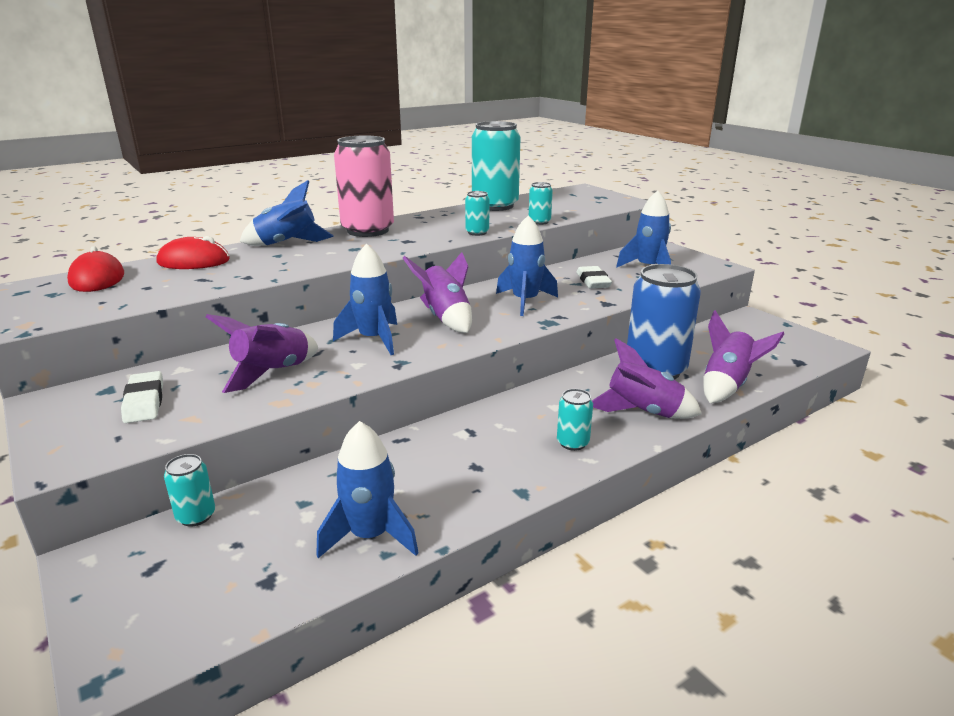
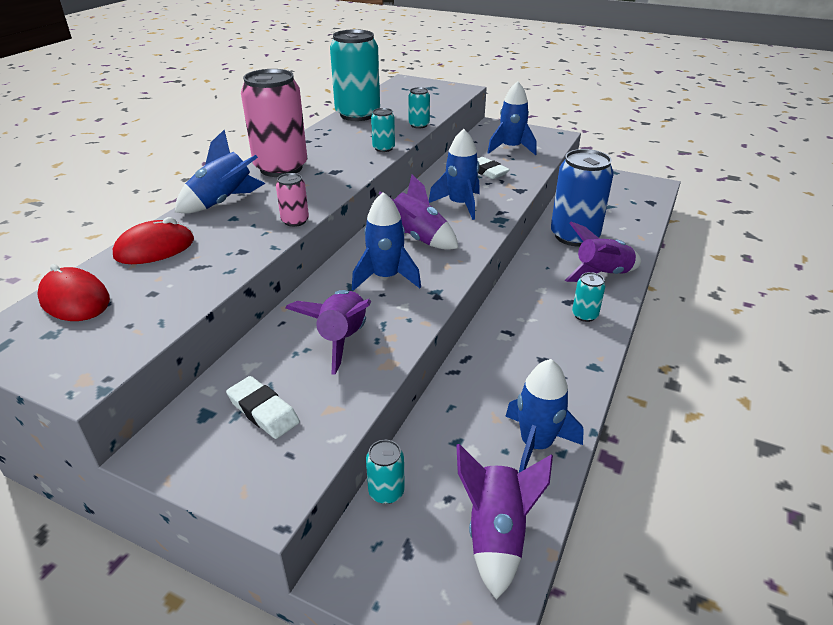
camera: 30 degrees left, 10 degrees up
purple rocket [703,310,784,403] -> purple rocket moved to [456,444,553,600]
none -> pink can [276,173,309,227]

